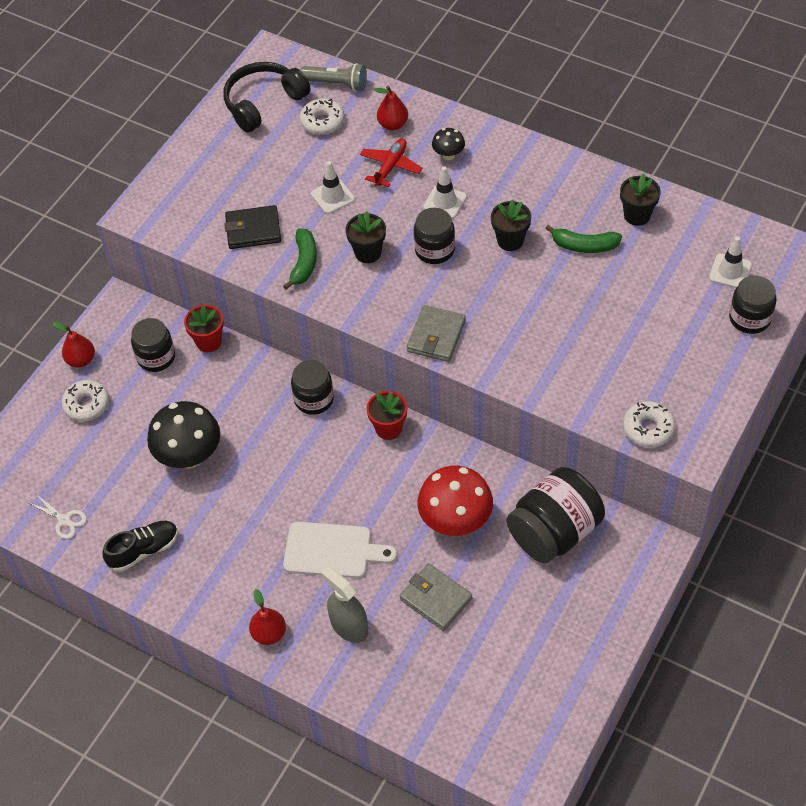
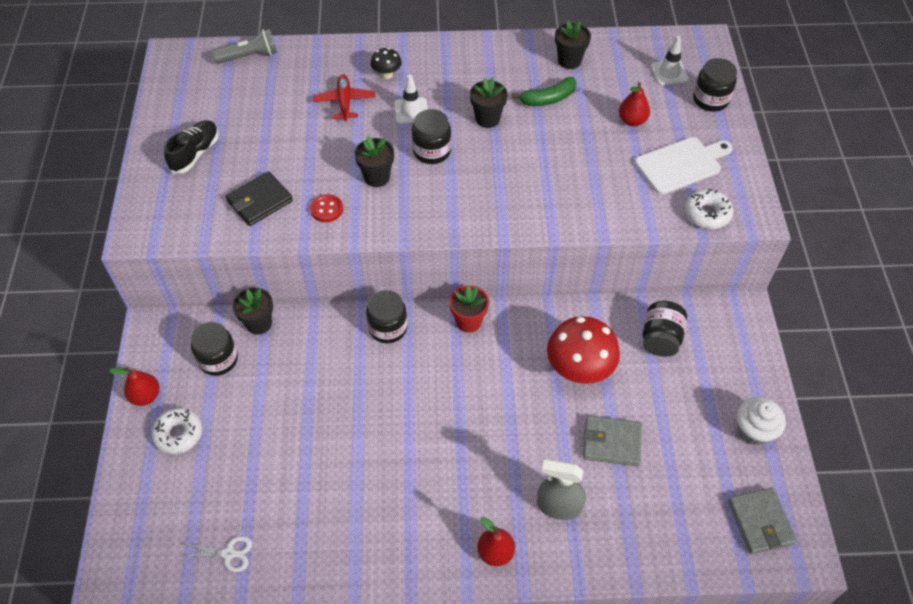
camera: 35 degrees left, 0 degrees up
black shoe [102,521,178,572] -> black shoe moved to [164,120,219,173]
black mushroom [147,401,220,469] -> none
red flower pot [184,305,224,352] -> black flower pot [233,288,273,335]
black headphones [224,62,311,133] -> none
green banana [283,228,317,290] -> red button [310,194,343,222]
white cutting board [283,522,397,578] -> white cutting board moved to [635,137,733,194]
white donut [300,99,344,135] -> none
white traffic cone [311,161,355,214] -> none
red pear [374,86,408,130] -> red pear moved to [619,82,650,127]
grey wallet [407,305,466,362] -> grey wallet moved to [728,488,797,554]
black jar [506,467,605,563] -> black jar [643,301,687,357], size x0.62
none -> white cupcake [737,397,786,446]

